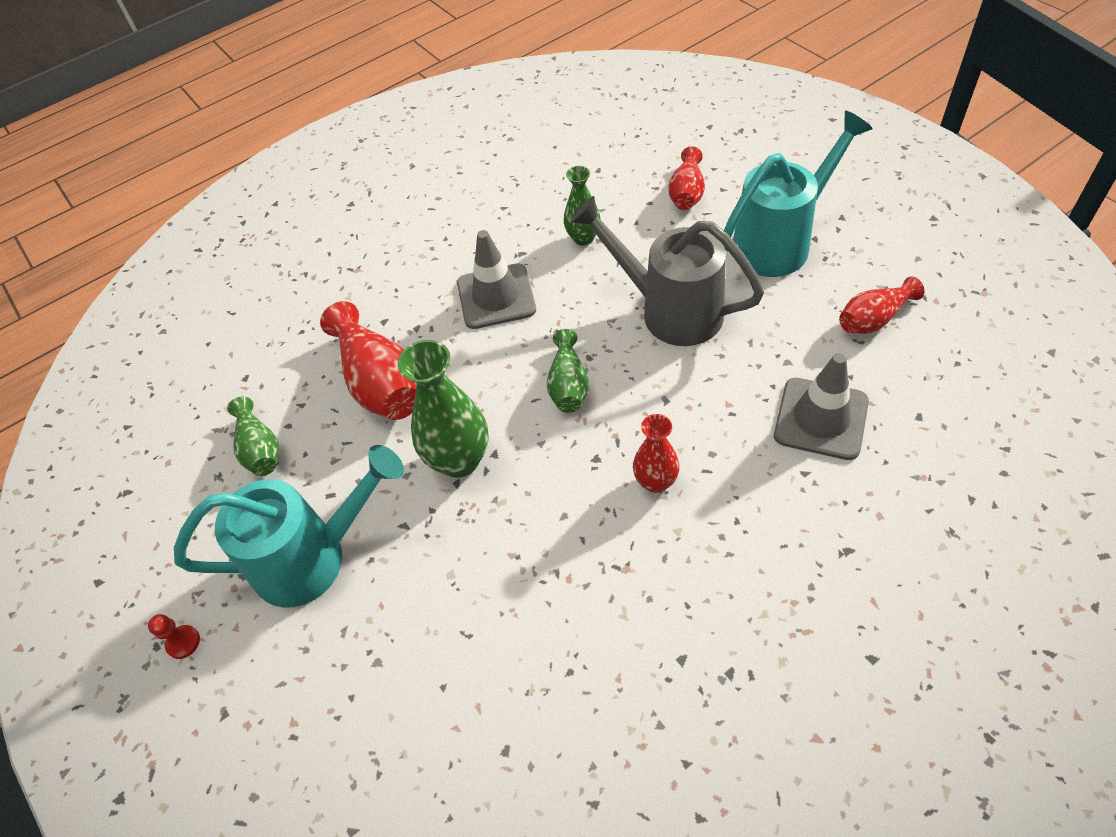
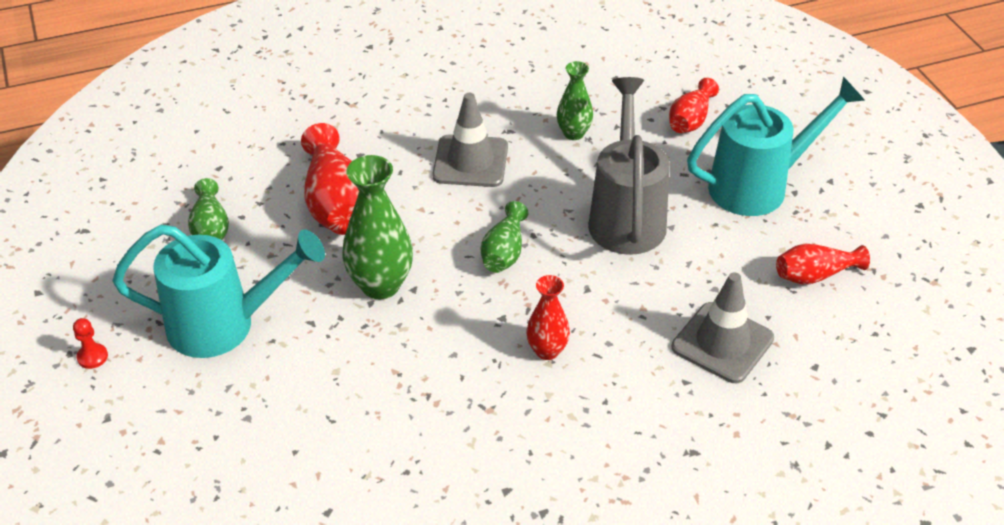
camera: 10 degrees right, 10 degrees down
grey watering can [570,196,764,346] -> grey watering can turned 45 degrees clockwise [588,77,670,255]

